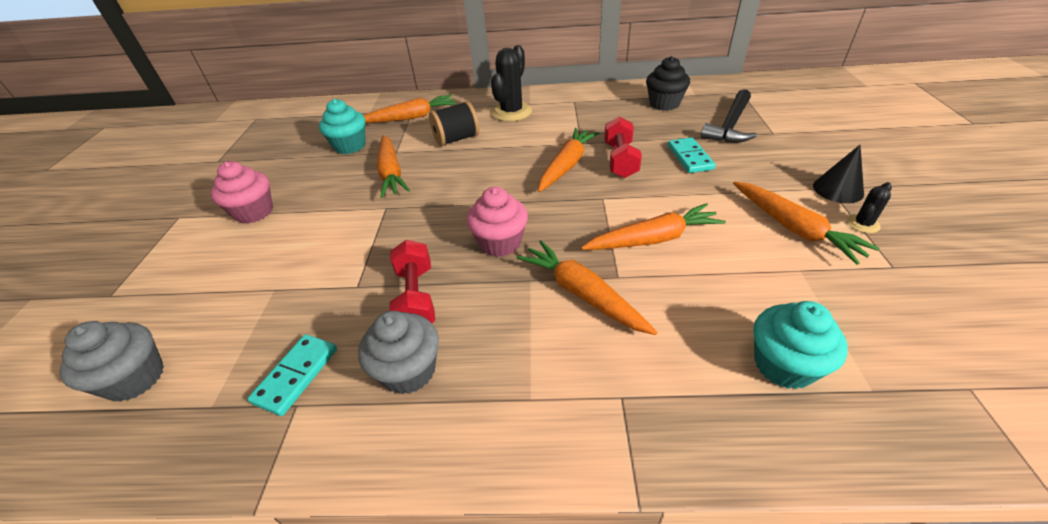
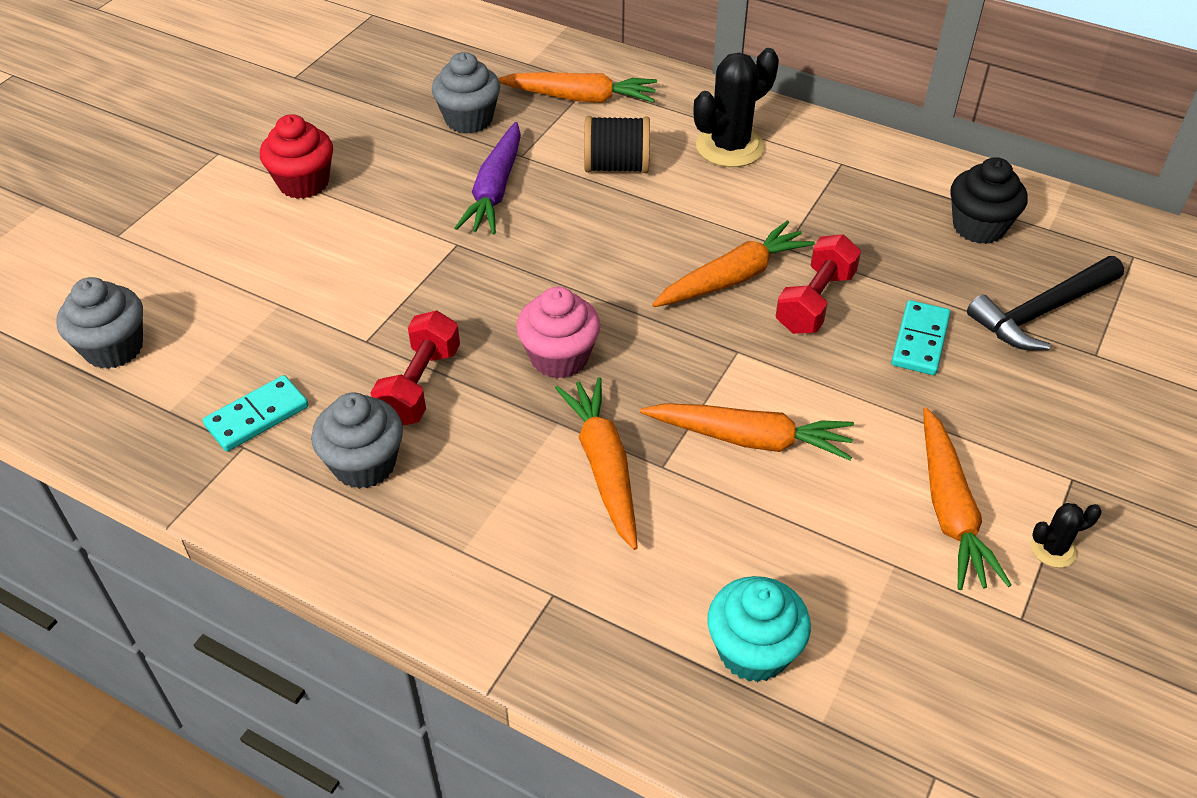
camera: 25 degrees right, 5 degrees up
pink cupcake [211,161,273,224] -> red cupcake [260,114,333,199]
turquoise cupcake [319,99,366,154] -> grey cupcake [432,52,500,134]
orange carrot [377,135,410,198] -> purple carrot [454,122,521,235]
black cone [813,145,864,203] -> none

